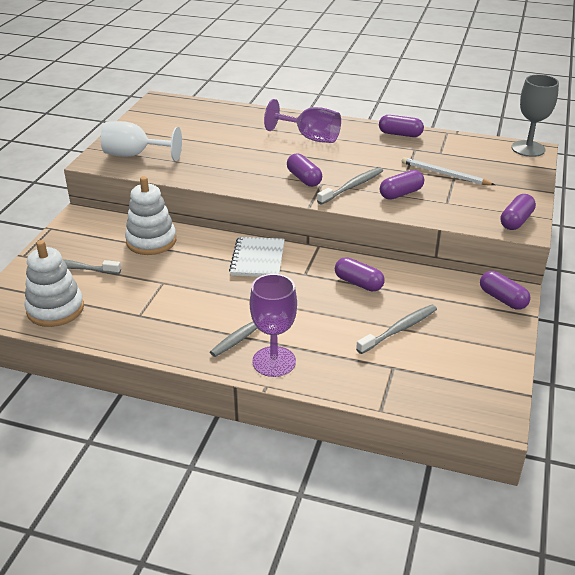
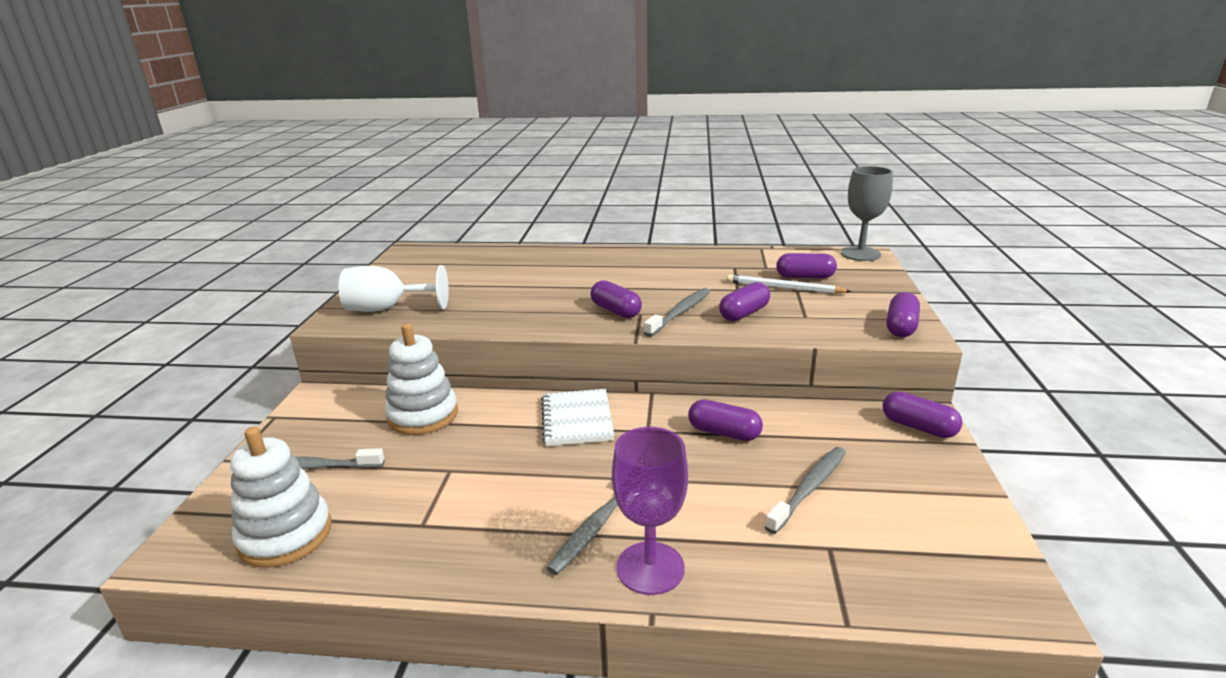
camera: 10 degrees left, 10 degrees down
purple goblet [264,99,341,143] -> none
purple capsule [379,115,424,137] -> purple capsule moved to [776,253,837,279]

